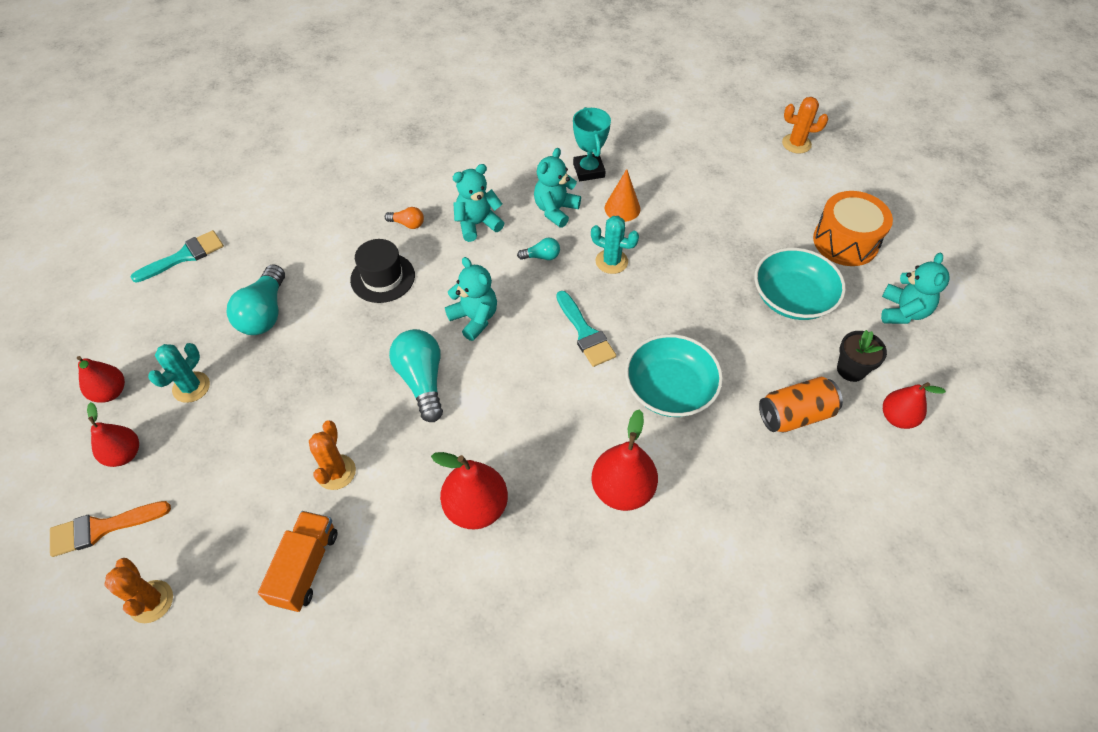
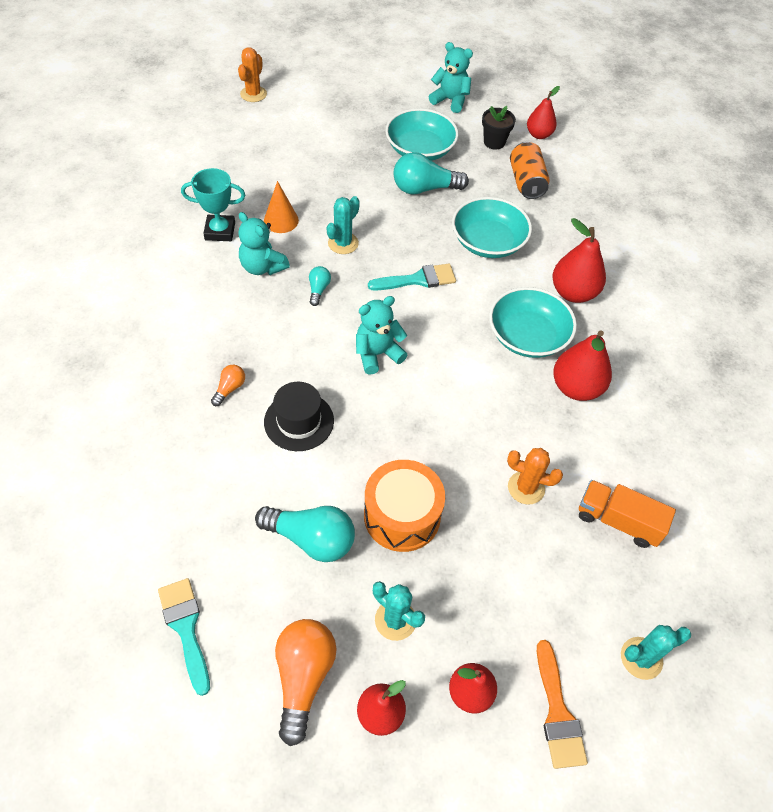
camera: 80 degrees left, 0 degrees up
orange cactus [104,558,173,623] -> turquoise cactus [621,625,691,680]
turquoise light bulb [389,329,443,422] -> turquoise light bulb moved to [393,152,469,195]
turquoise teddy bear [453,164,504,242] -> none
orange drum [813,191,893,266] -> orange drum moved to [364,460,445,552]
none -> orange light bulb [275,619,336,746]
none -> turquoise bowl [489,287,577,358]

